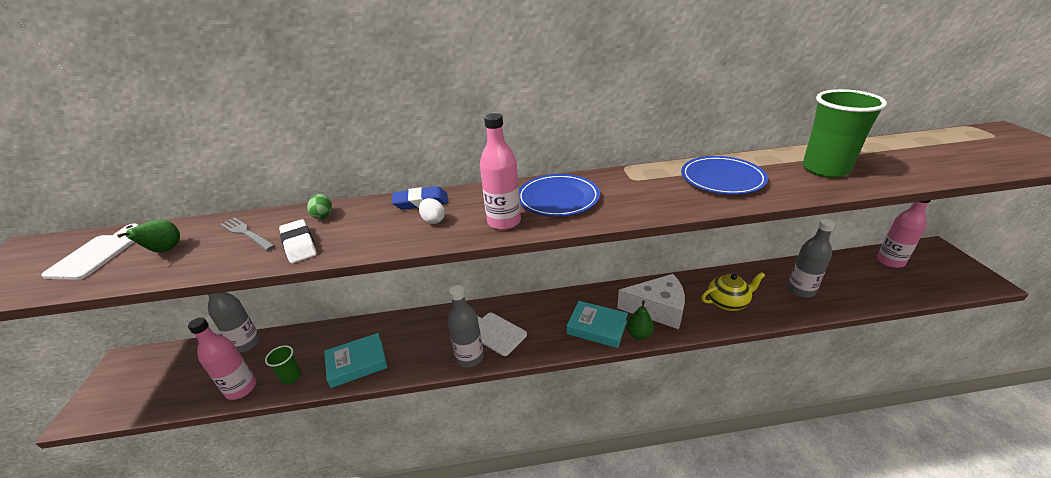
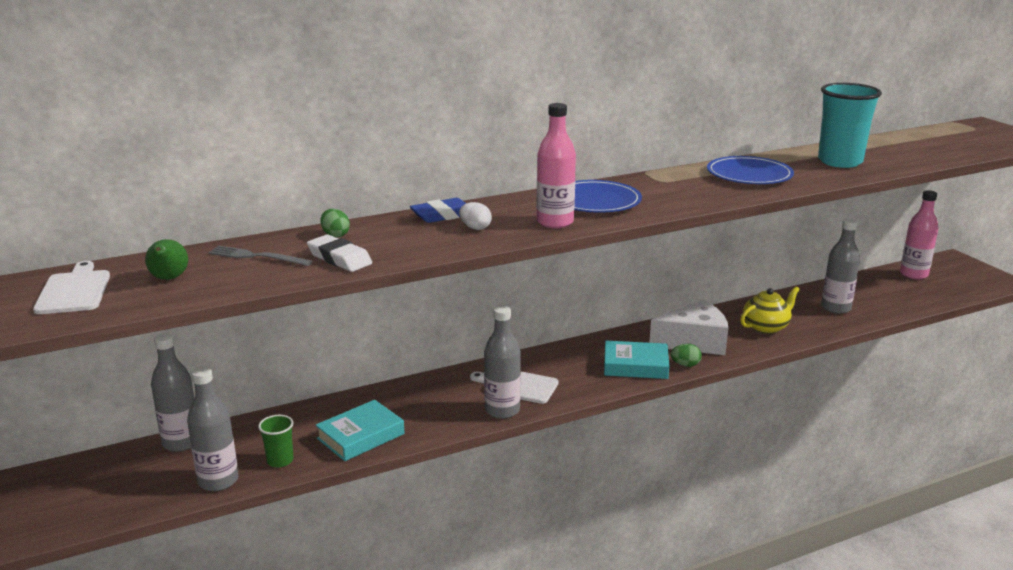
camera: 20 degrees left, 10 degrees down
pink bottle [188,317,256,400] -> grey bottle [187,366,239,491]
green pear [627,301,654,340] -> green egg [671,343,702,367]
green cup [803,89,887,178] -> turquoise cup [818,83,882,168]

